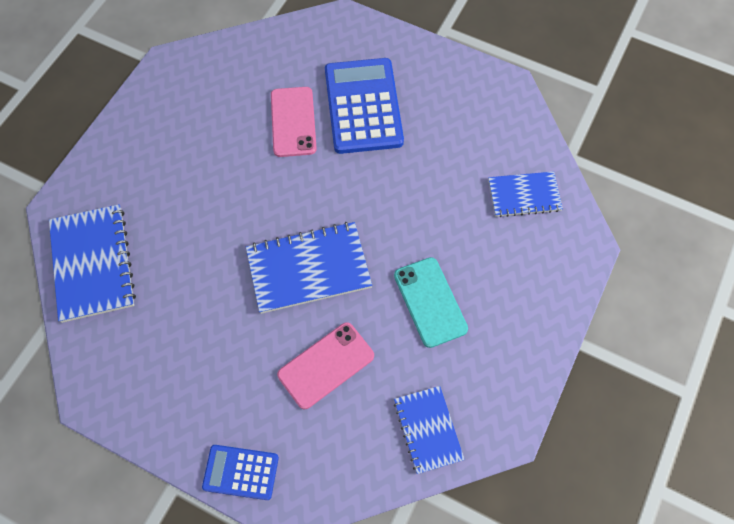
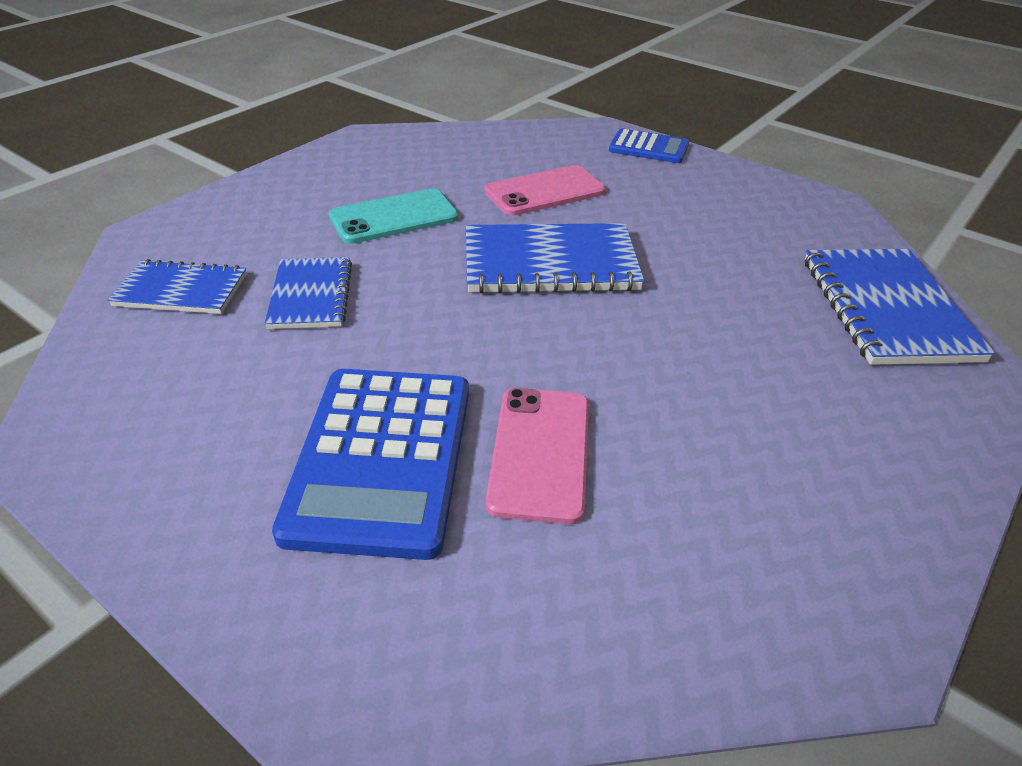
camera: 170 degrees left, 25 degrees down
turquoise phone [394,257,468,348] -> turquoise phone turned 75 degrees clockwise [329,189,458,244]
blue notebook [394,386,465,474] -> blue notebook moved to [265,257,352,329]

